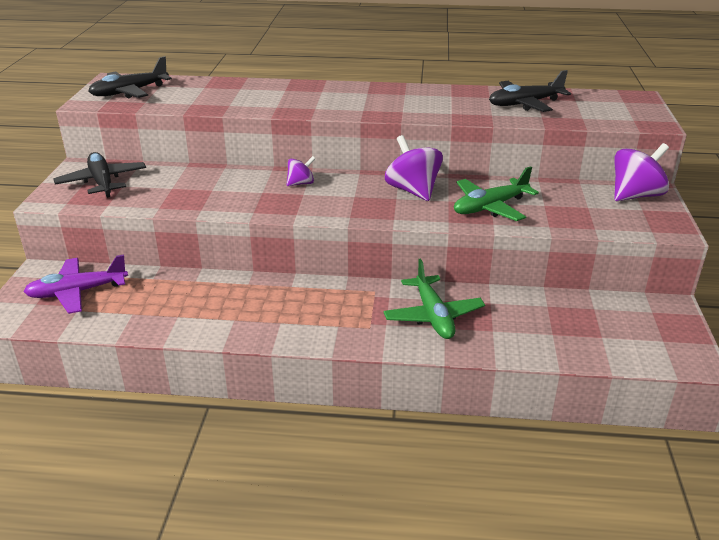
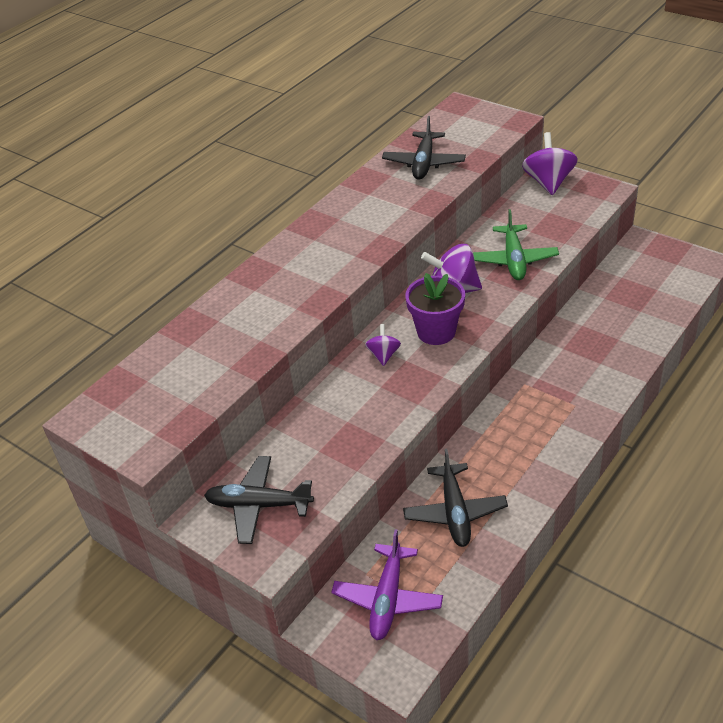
camera: 55 degrees left, 10 degrees up
black plane [88,56,172,98] -> black plane moved to [403,449,508,547]
green plane [383,259,485,339] -> none
none -> purple flower pot [405,273,465,345]

